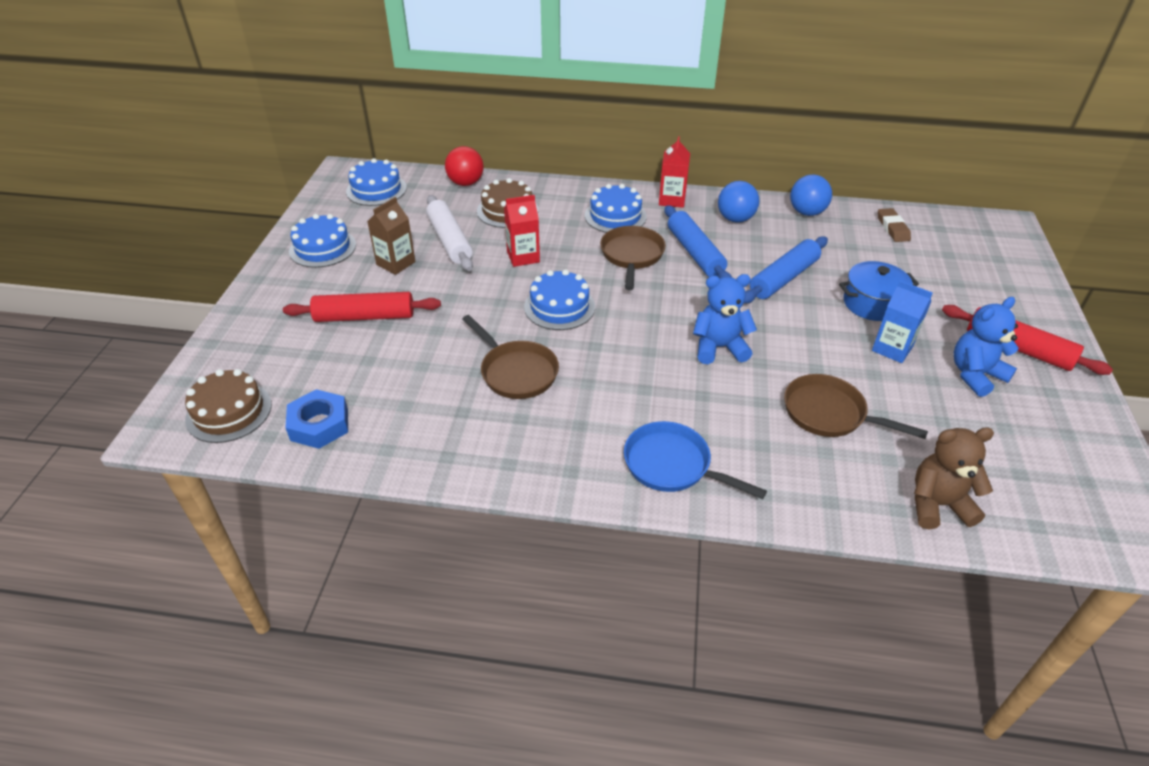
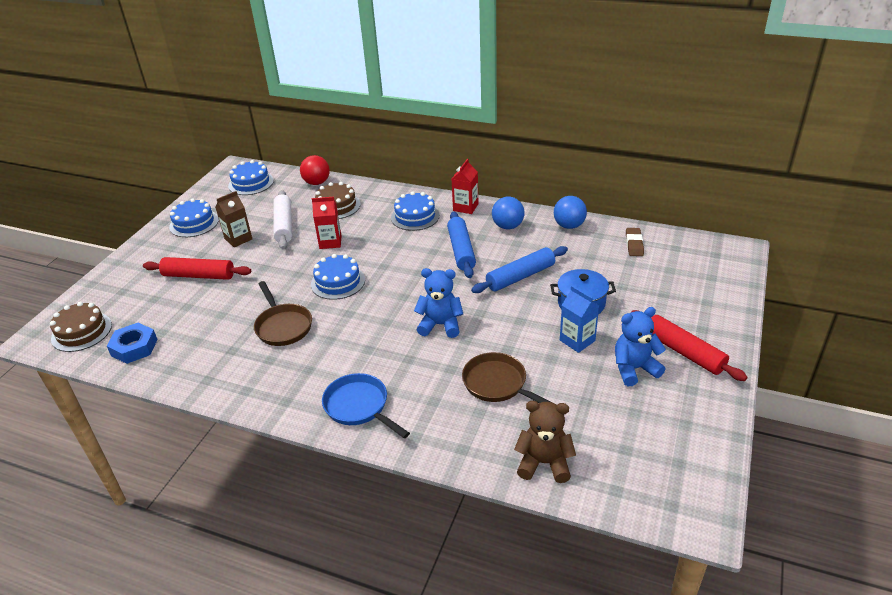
camera: 15 degrees right, 5 degrees down
brown pan [600,226,666,290] -> none

